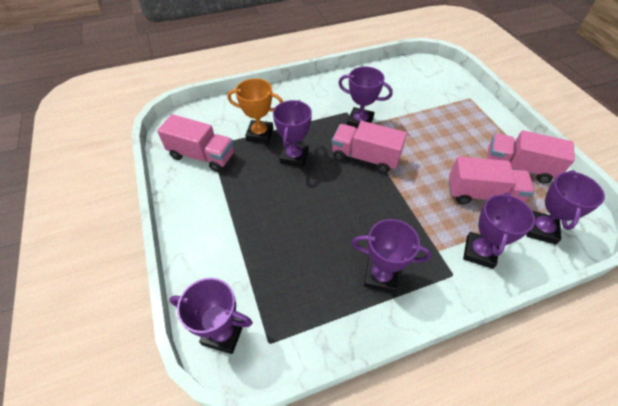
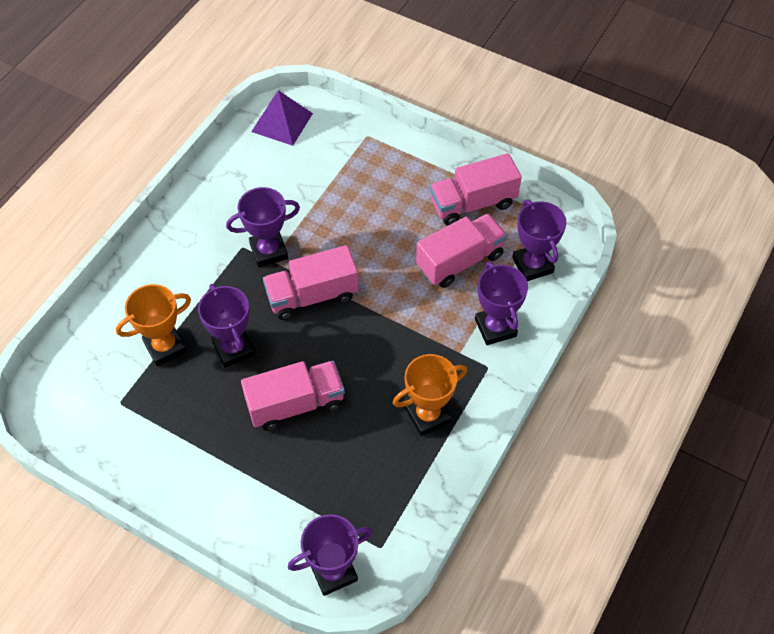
camera: 40 degrees left, 5 degrees up
pink truck [157,114,234,172] -> pink truck moved to [241,361,345,431]
purple trophy [351,219,432,293] -> orange trophy [393,354,467,436]
none -> purple pyramid [251,90,313,146]

